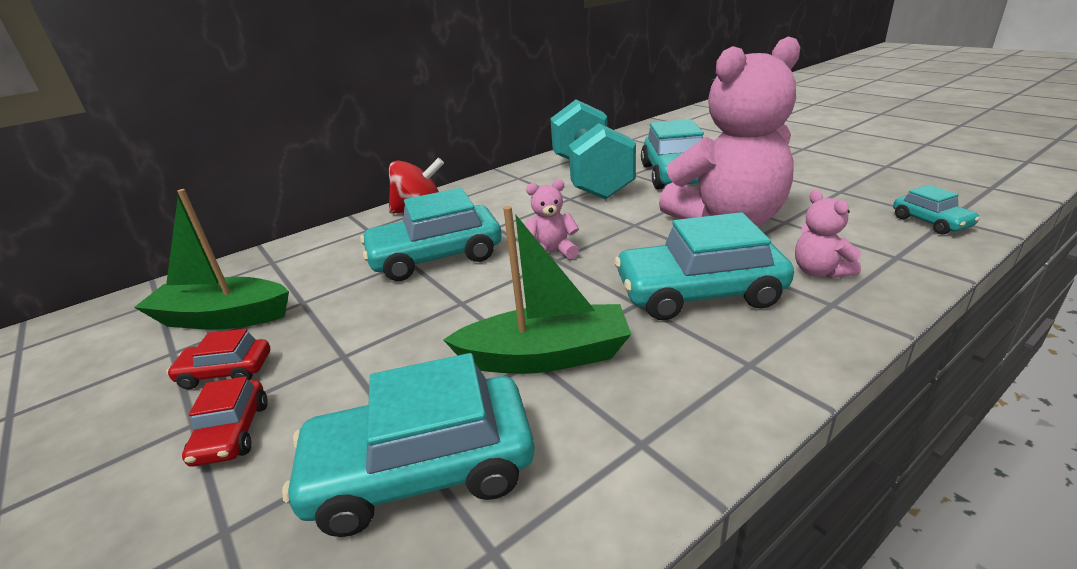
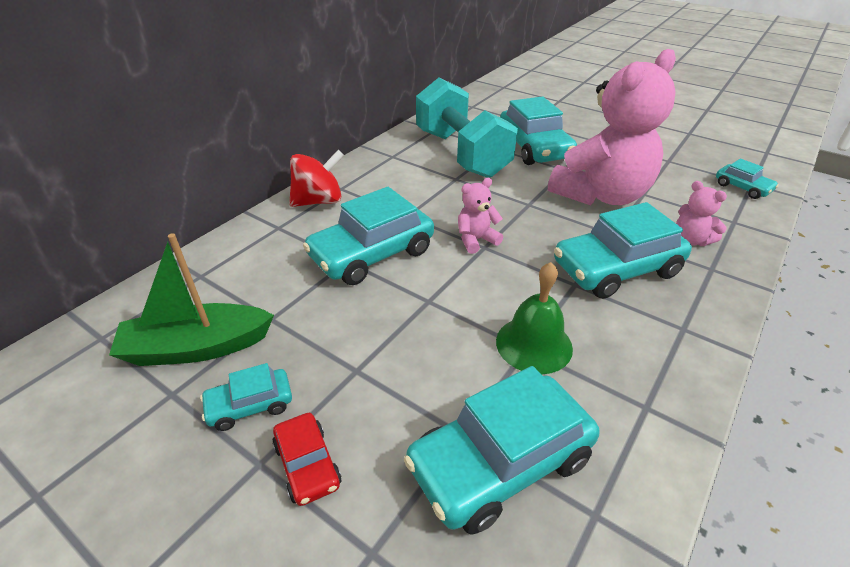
camera: 20 degrees left, 10 degrees up
red car [166,329,270,389] -> turquoise car [200,363,292,431]
green boat [443,206,631,374] -> green bell [496,262,573,374]

